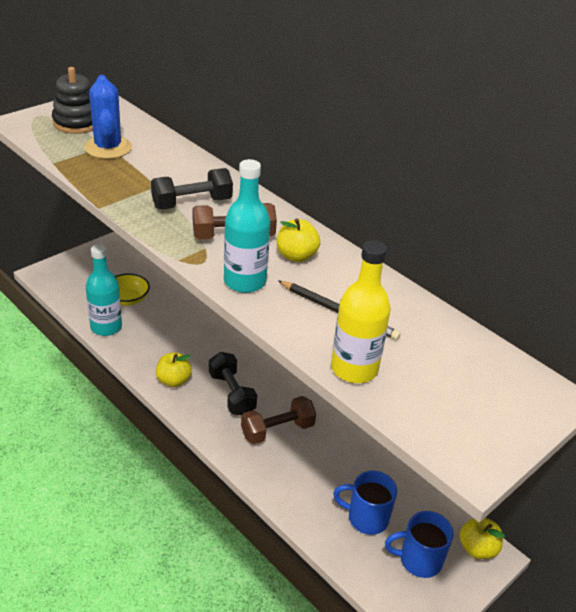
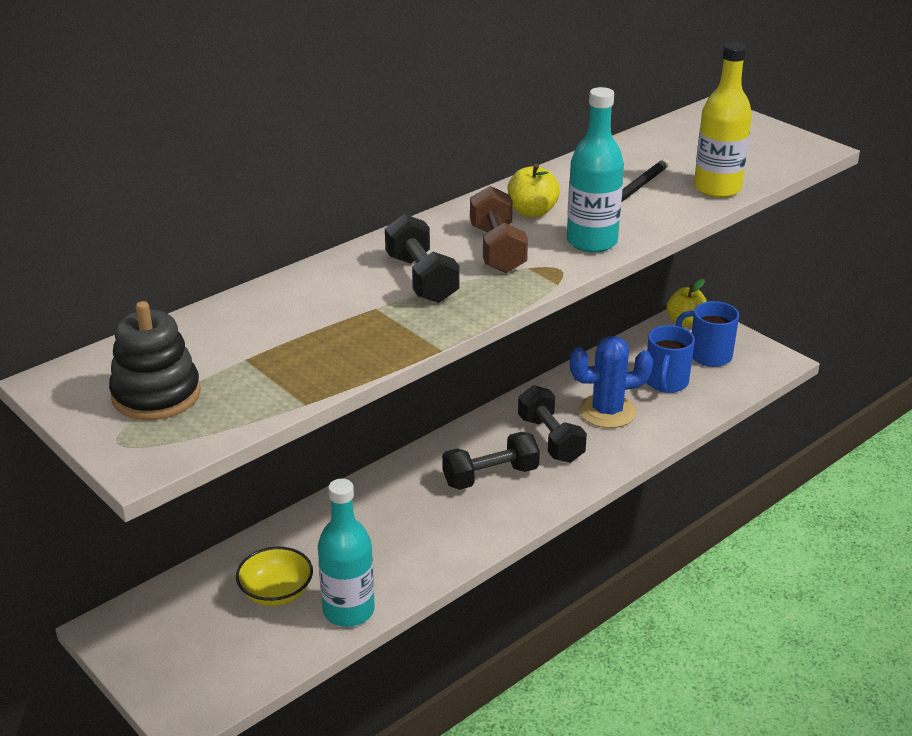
camera: 85 degrees left, 5 degrees down
blue cactus [84,75,132,159] -> blue cactus moved to [570,336,653,428]
yellow apple [156,353,192,387] -> none
brown dumbbell [241,396,316,444] -> black dumbbell [518,385,587,463]
blue mug [385,511,454,578] -> blue mug turned 120 degrees clockwise [676,301,739,367]

